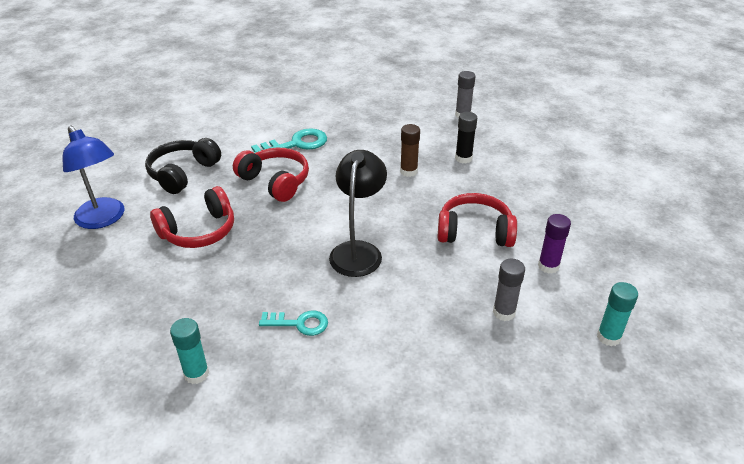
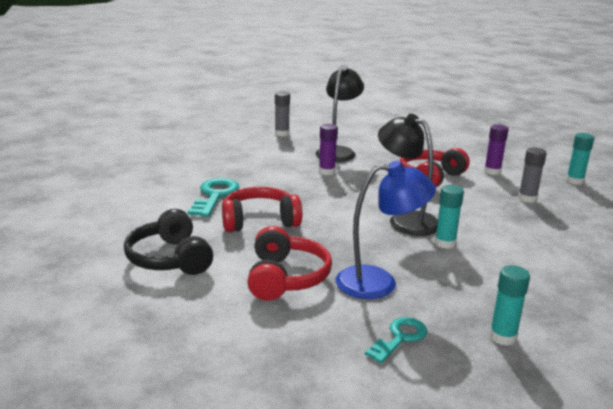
camera: 55 degrees left, 15 degrees down
blue lamp [63,126,124,229] -> blue lamp moved to [336,161,436,299]
turquoise key [259,311,328,336] -> turquoise key moved to [365,317,427,363]
brown glue stick [400,124,420,177] -> purple glue stick [319,124,338,175]
black glue stick [455,112,477,163] -> black lamp [316,65,364,162]
none -> turquoise glue stick [435,185,464,249]

